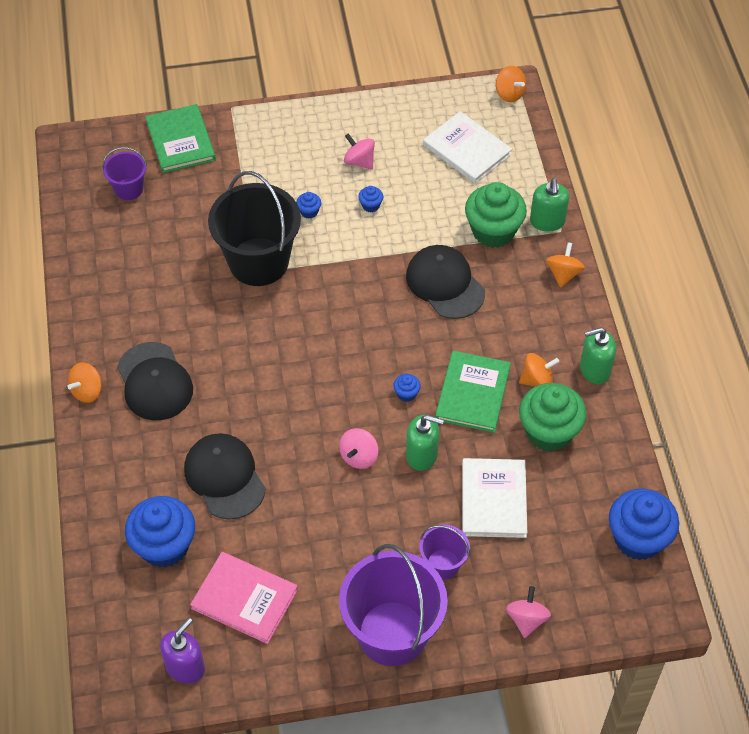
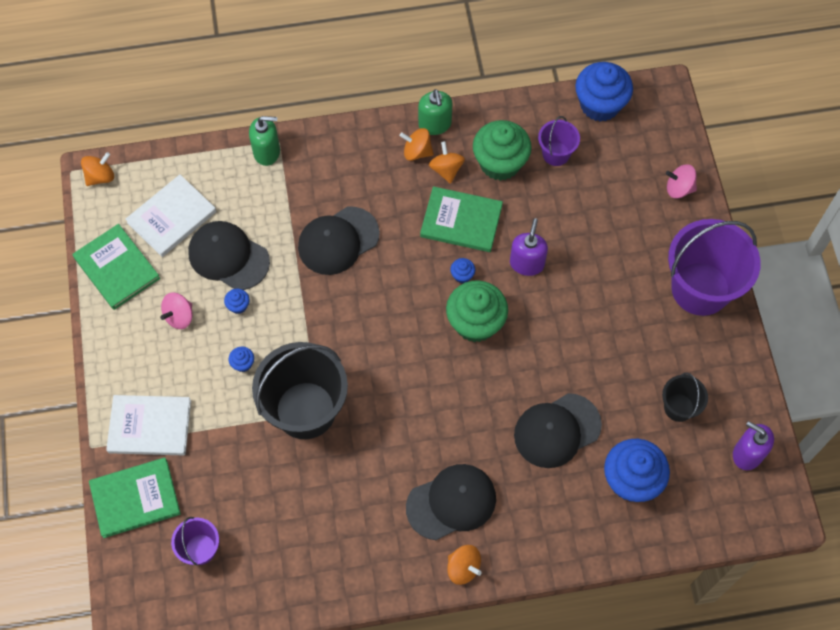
camera: 90 degrees left, 10 degrees up
pink book [190,552,298,644] -> black bucket [662,373,708,422]
pink spinning top [339,428,378,469] -> none
green soap dispenser [406,415,444,471] -> purple soap dispenser [510,218,548,276]
purple bucket [419,524,470,580] -> purple bucket moved to [538,116,580,166]
white book [462,458,527,538] -> white book moved to [106,395,191,455]
green cupcake [465,182,527,248] -> green cupcake moved to [446,280,508,342]
orange spinning top [546,242,585,288] -> orange spinning top moved to [400,128,434,161]
none -> green book [72,224,160,310]
none -> black cap [188,221,270,290]

